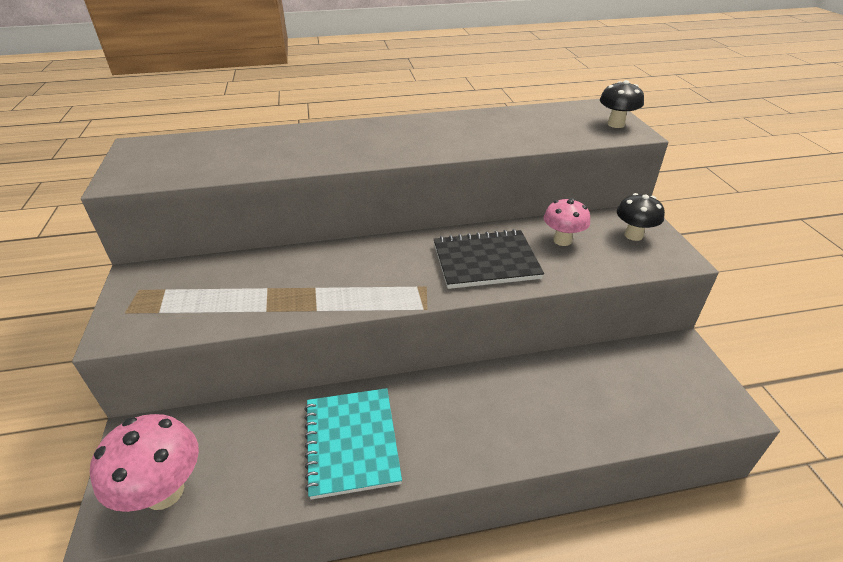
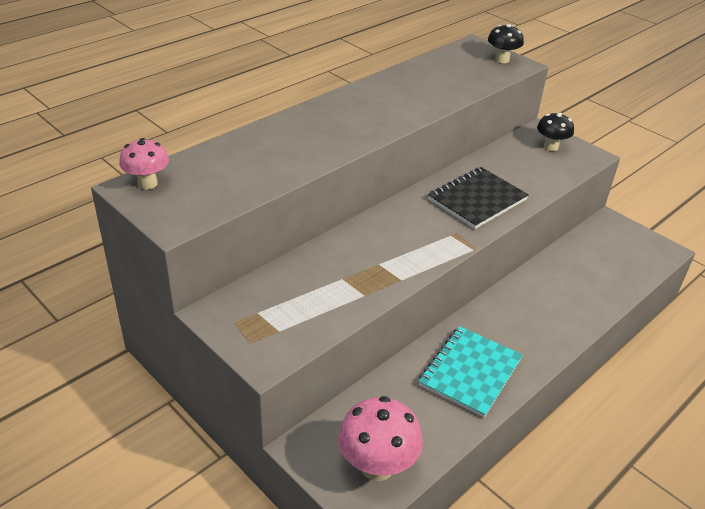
camera: 35 degrees left, 0 degrees up
turquoise notebook [304,388,402,499] -> turquoise notebook turned 75 degrees clockwise [418,326,523,418]
pink mushroom [544,198,590,246] -> pink mushroom moved to [119,138,169,190]

